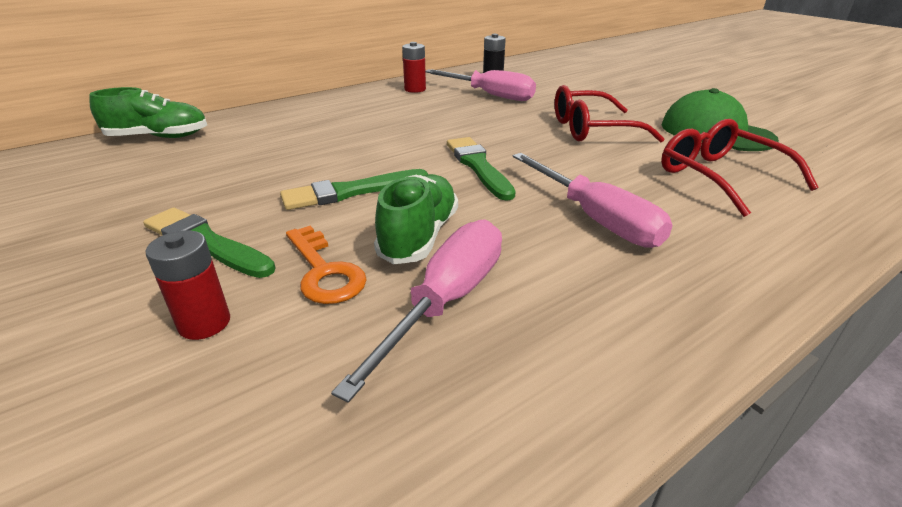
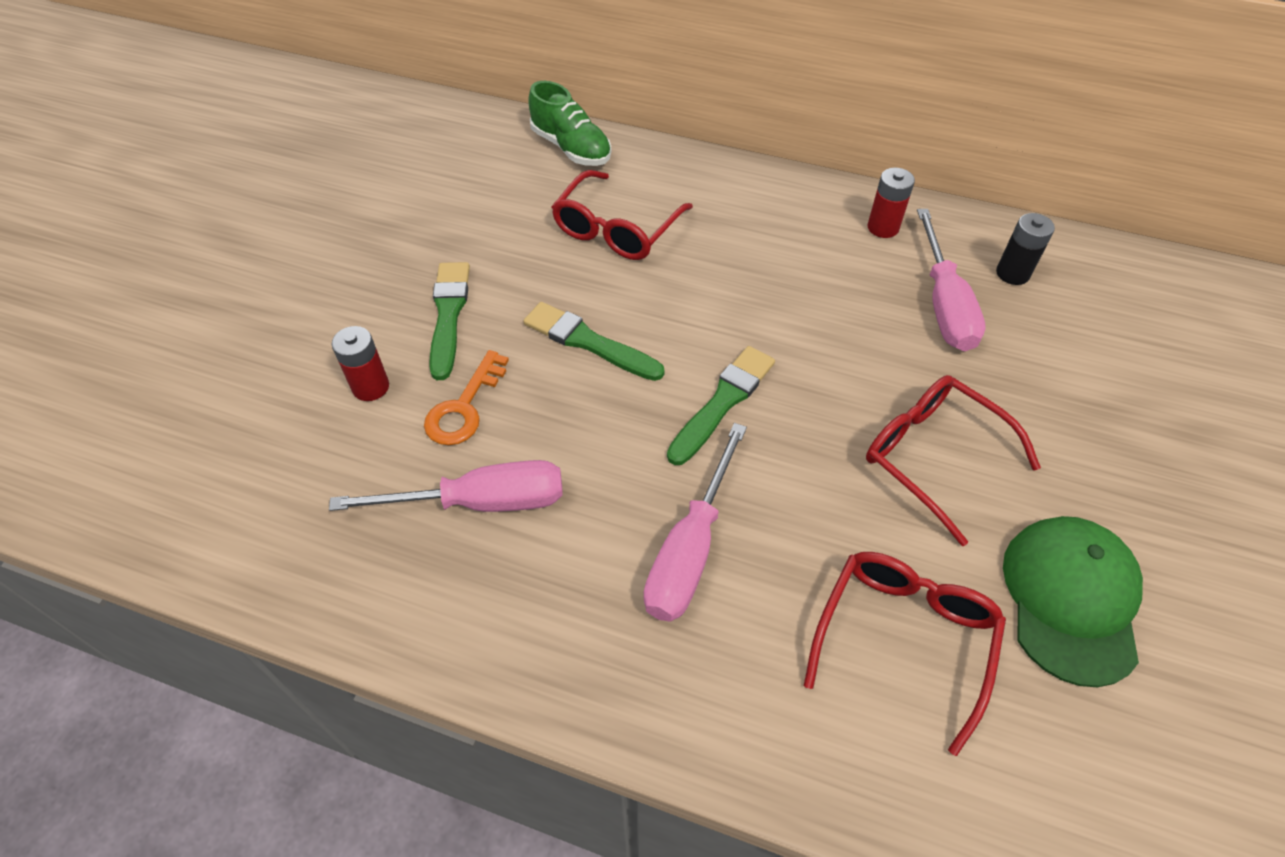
camera: 55 degrees right, 20 degrees up
green shoe [374,174,458,264] -> none
none -> red glasses [552,170,693,260]

